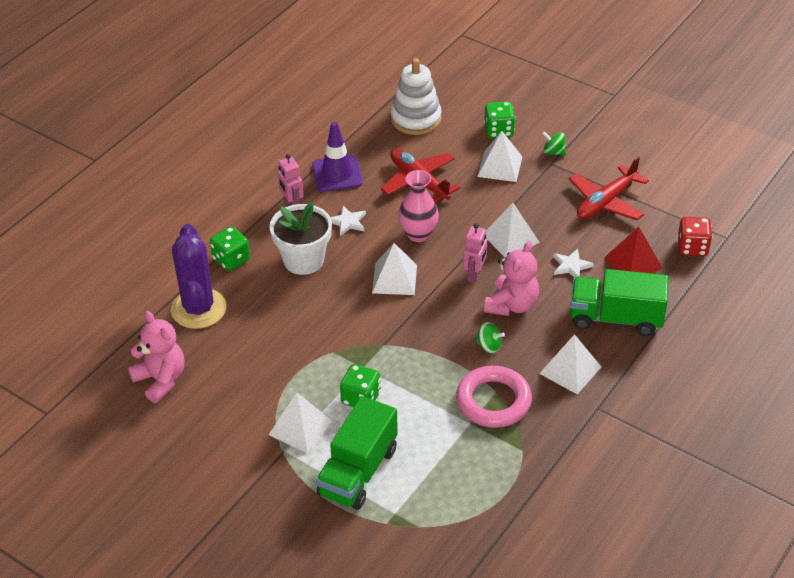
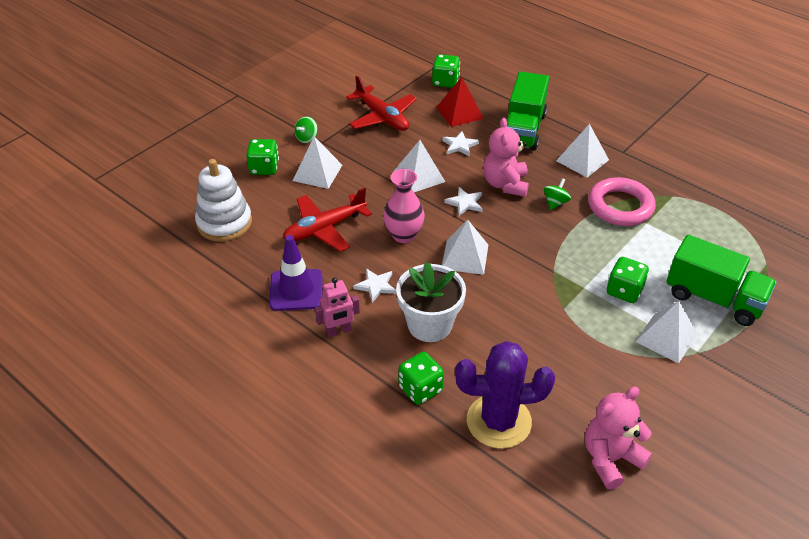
camera: 85 degrees left, 0 degrees up
pink robot [463,223,487,283] -> white star [444,187,483,216]
pink teddy bear [484,241,539,316] -> pink teddy bear turned 120 degrees counterclockwise [483,118,529,197]
red dice [677,217,712,256] -> green dice [432,54,460,88]

